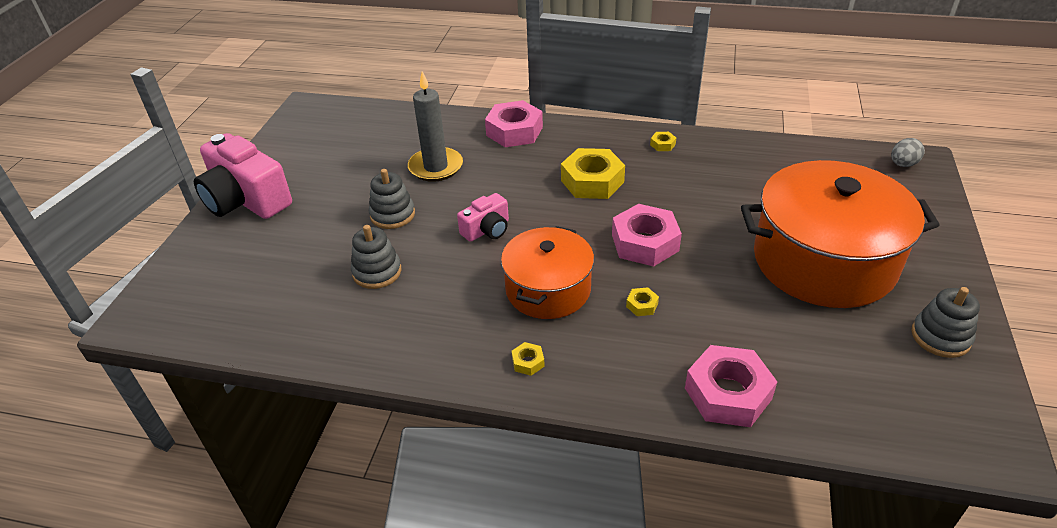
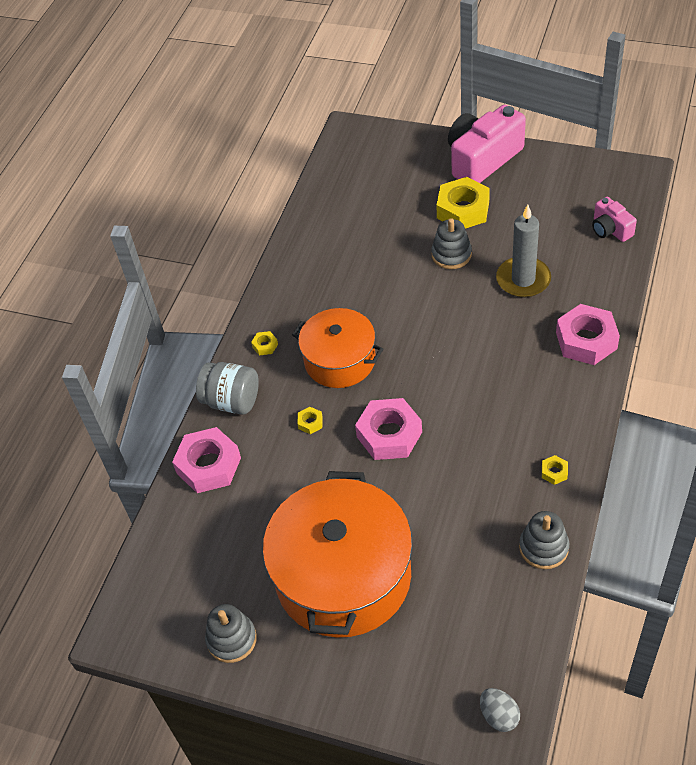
camera: 100 degrees right, 10 degrees up
grey stacking toy [351,225,401,289] -> grey stacking toy moved to [519,511,569,569]
pink camera [457,193,509,242] -> pink camera moved to [592,197,637,242]
yellow nut [561,148,625,199] -> yellow nut moved to [436,177,490,229]
none -> grey jar [196,362,259,415]

